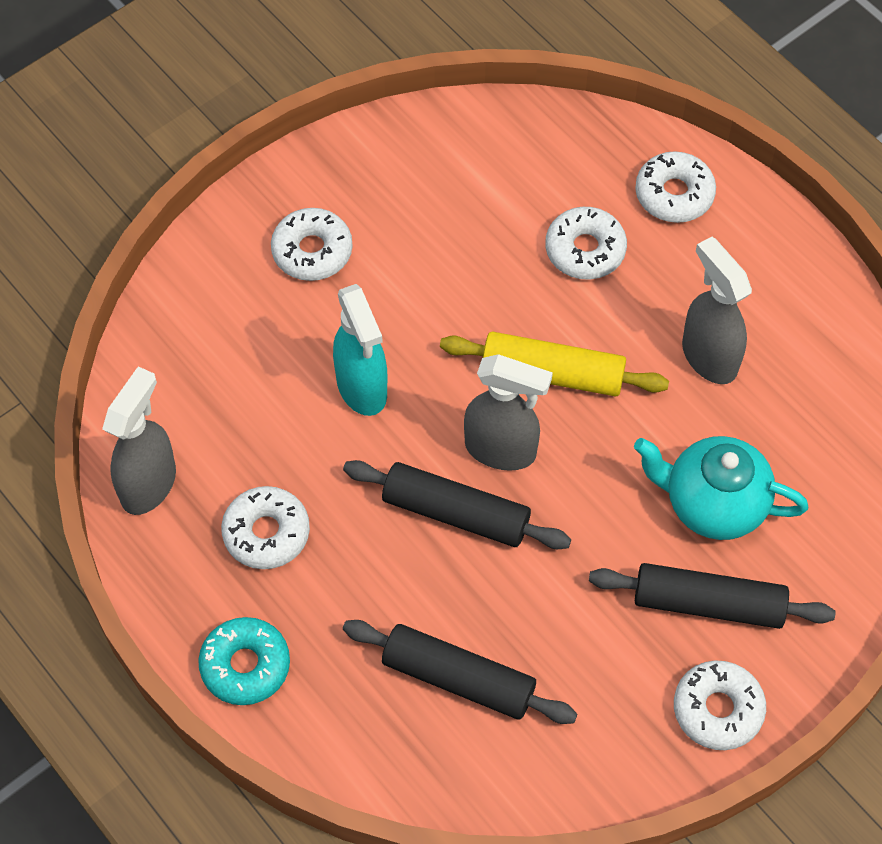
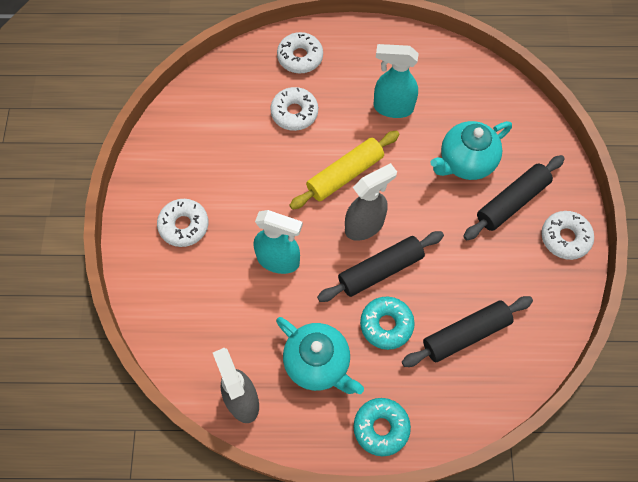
camera: 50 degrees left, 5 degrees up
white donut [221,486,310,569] -> turquoise teapot [276,317,364,394]
grey spray bottle [682,237,752,384] -> turquoise spray bottle [374,44,419,118]
none -> turquoise donut [360,297,415,350]

